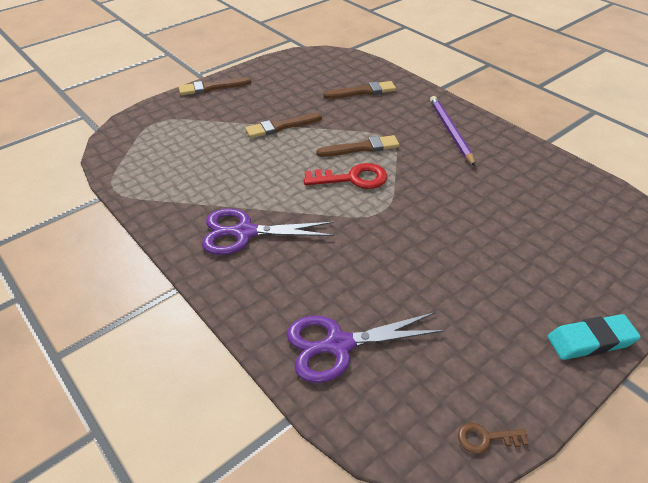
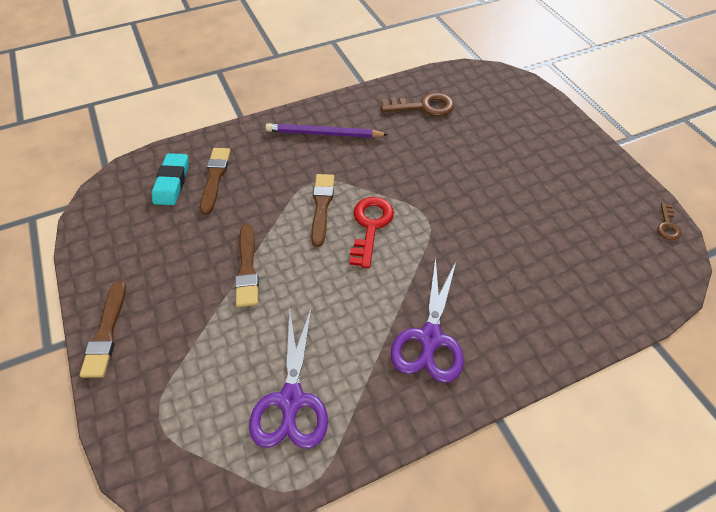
camera: 75 degrees left, 10 degrees up
purple scissors [287,312,445,383] -> purple scissors moved to [249,307,328,449]
turquoise eraser [548,314,641,360] -> turquoise eraser moved to [152,153,189,205]
none -> brown key [381,93,454,116]

